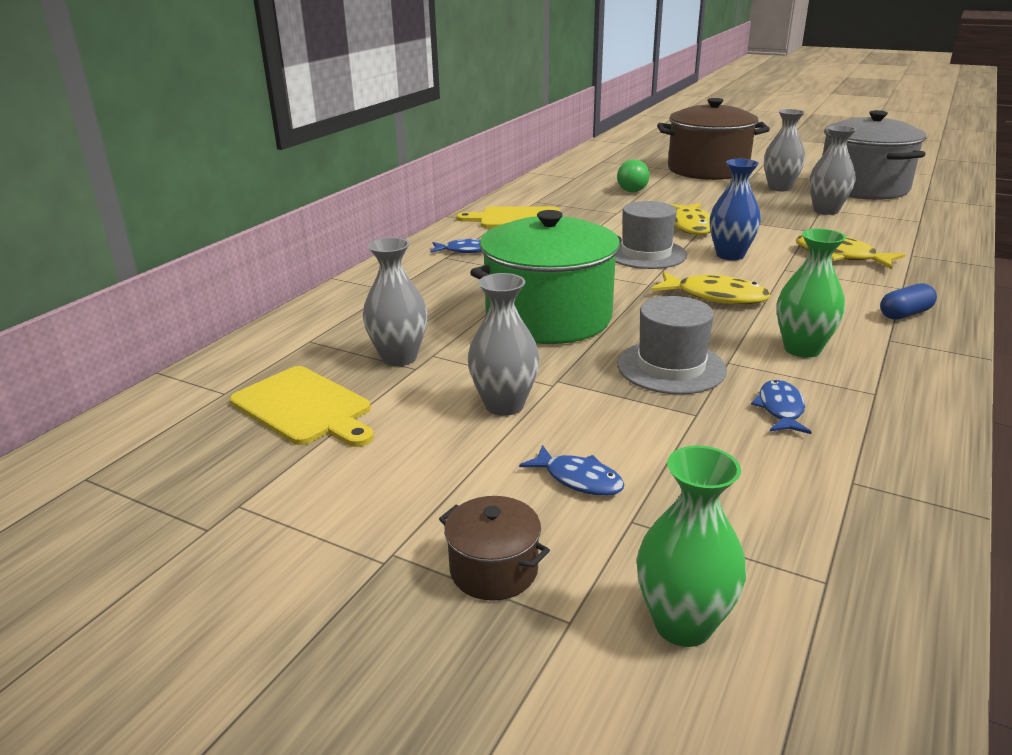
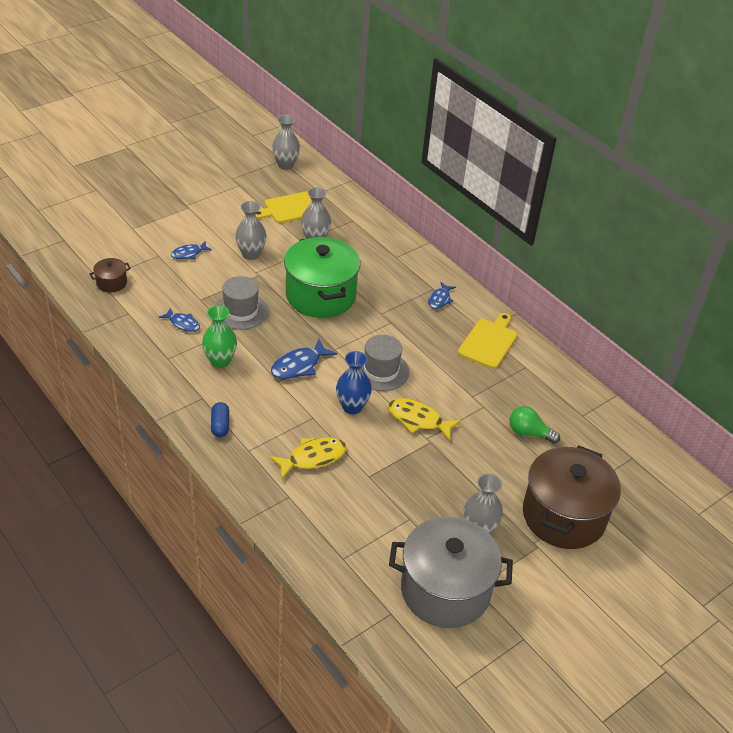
camera: 110 degrees right, 15 degrees up
brown pot [439,496,550,601] -> brown pot moved to [89,258,131,292]
green vase [637,446,747,647] -> none
yellow fish [651,272,770,304] -> blue fish [271,339,337,379]
grey vase [809,125,856,215] -> grey vase moved to [272,115,300,170]

